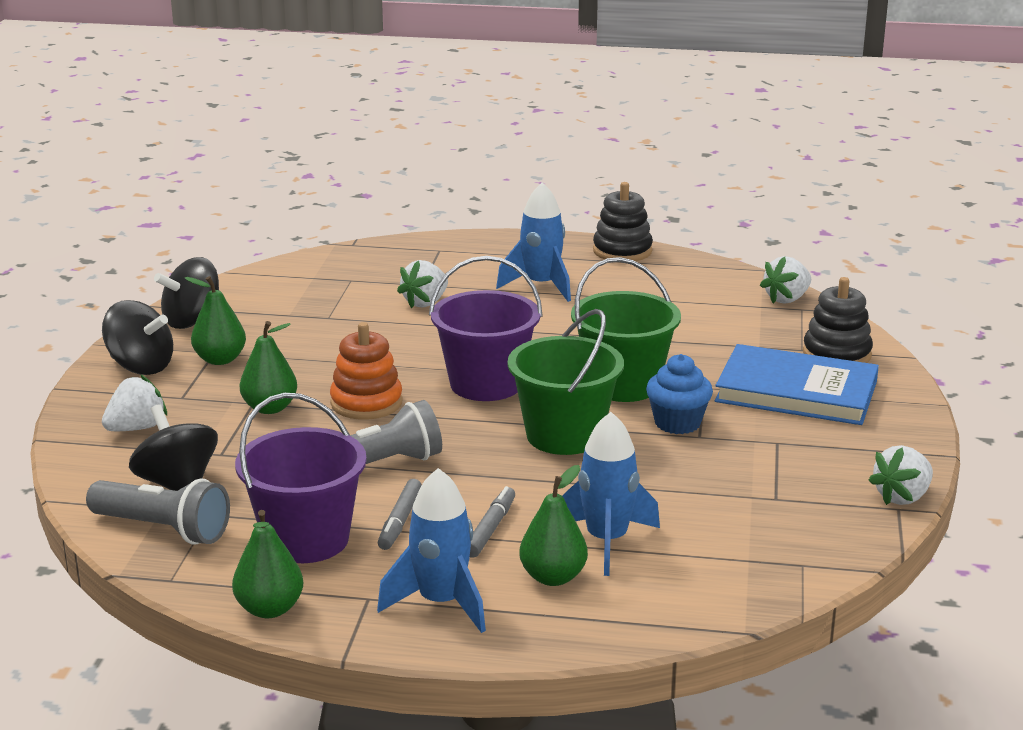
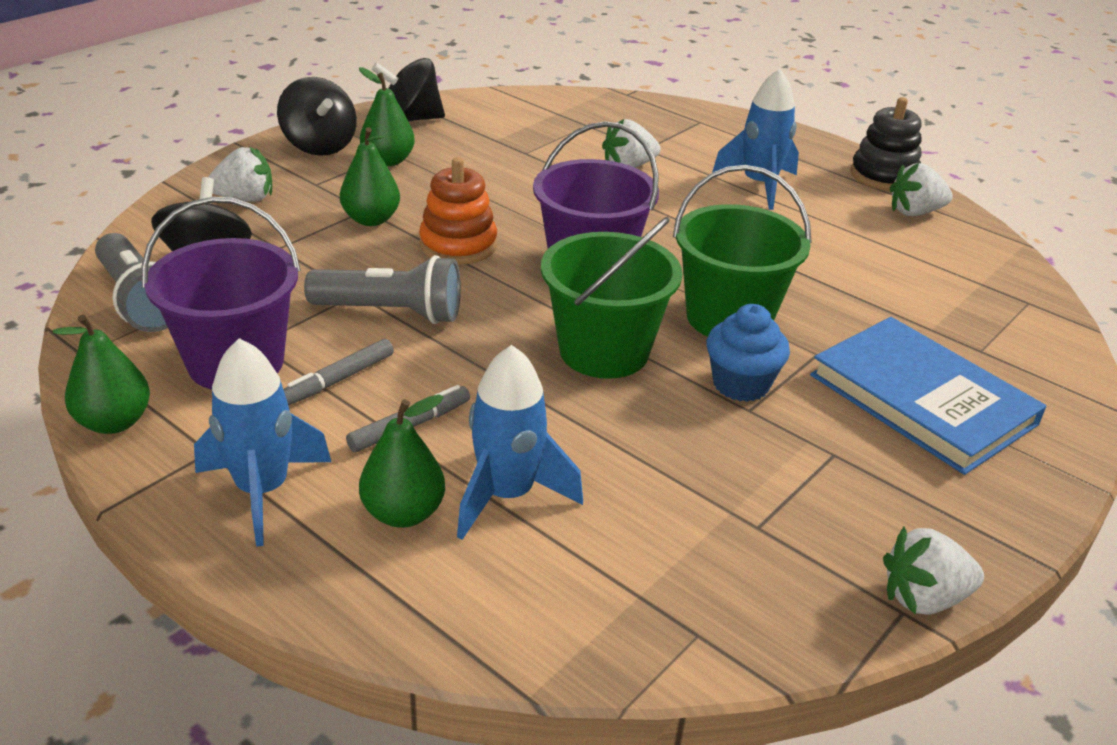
camera: 30 degrees right, 10 degrees up
white strawberry [760,256,811,304] -> white strawberry moved to [890,163,953,216]
black stacking toy [803,277,873,363] -> none

